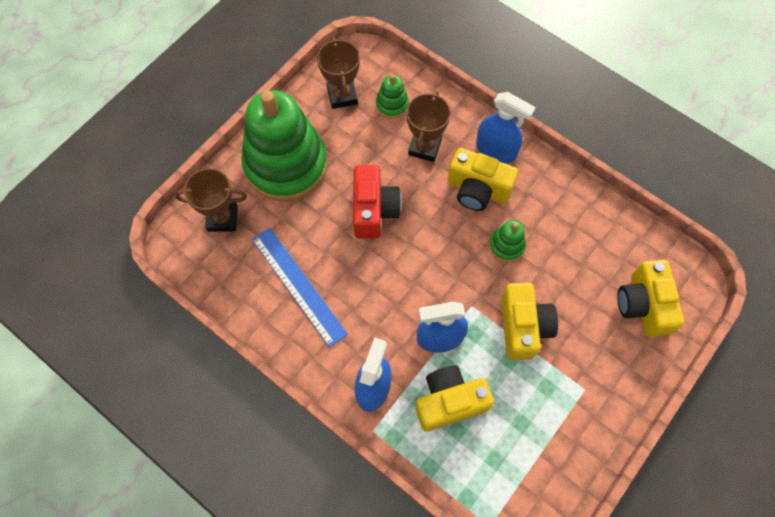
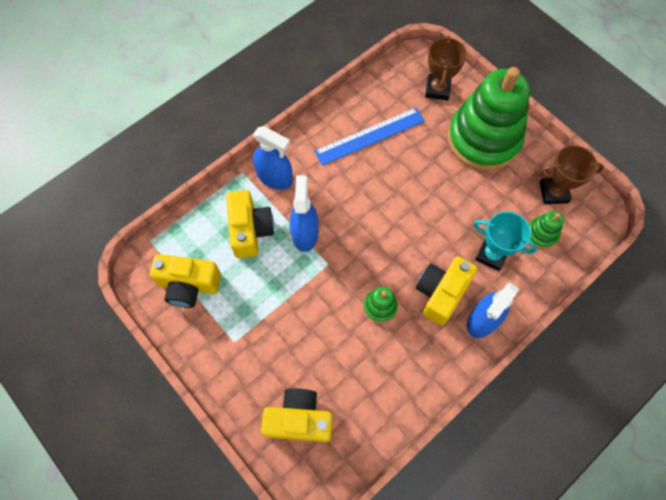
camera: 100 degrees right, 0 degrees up
red camera [353,165,401,239] -> none
brown trophy [406,91,451,162] -> turquoise trophy [473,211,537,271]
yellow camera [501,283,558,360] -> yellow camera moved to [150,254,221,308]

